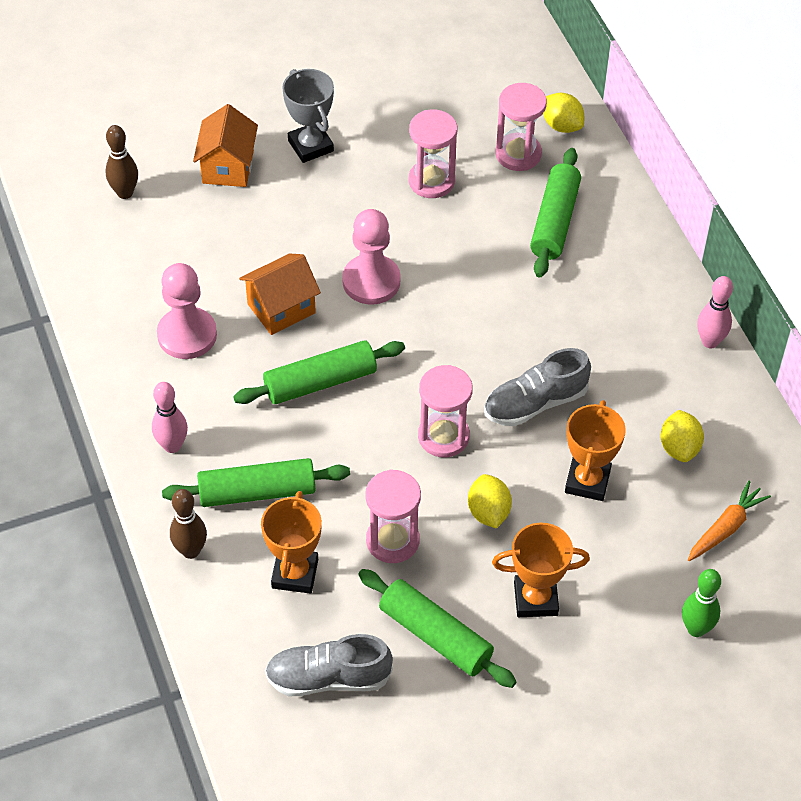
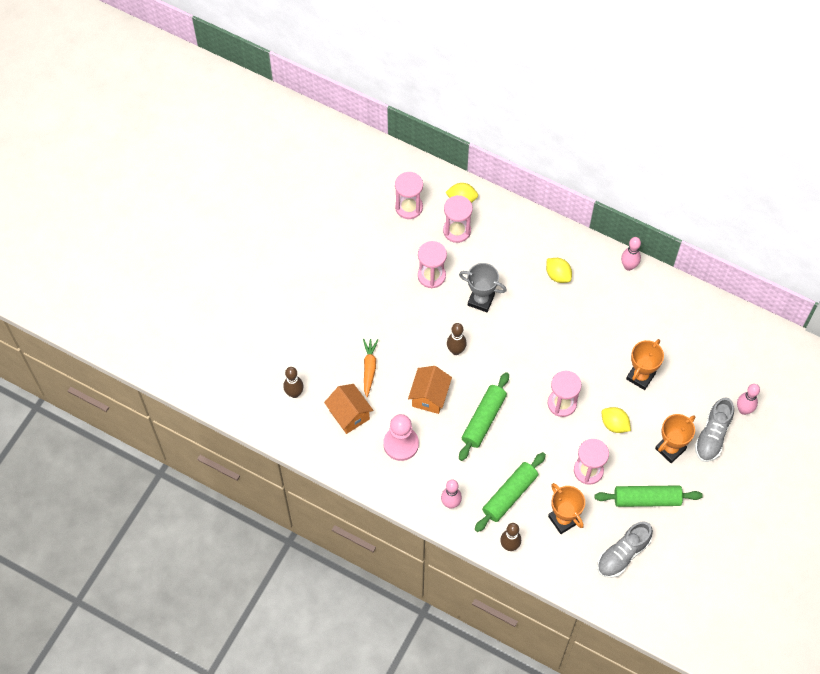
camera: 40 degrees left, 10 degrees up
orange house [193,104,258,187] -> orange house moved to [324,384,373,434]
grey trophy [282,69,334,163] -> grey trophy moved to [459,263,507,312]
pink pawn [342,209,401,305] -> brown bowling pin [447,323,467,355]
grey shoe [484,348,591,426] -> grey shoe moved to [695,397,734,462]
green rolling pin [530,148,581,277] -> none
orange trophy [565,400,626,501] -> orange trophy turned 60 degrees clockwise [626,339,664,390]
yellow lemon [661,410,704,462] -> yellow lemon moved to [546,258,572,283]
green bowling pin [682,569,721,637] -> pink bowling pin [737,384,760,415]
orange carrot [688,480,771,561] -> orange carrot moved to [363,339,378,397]
none -> pink hourglass [395,172,423,219]

